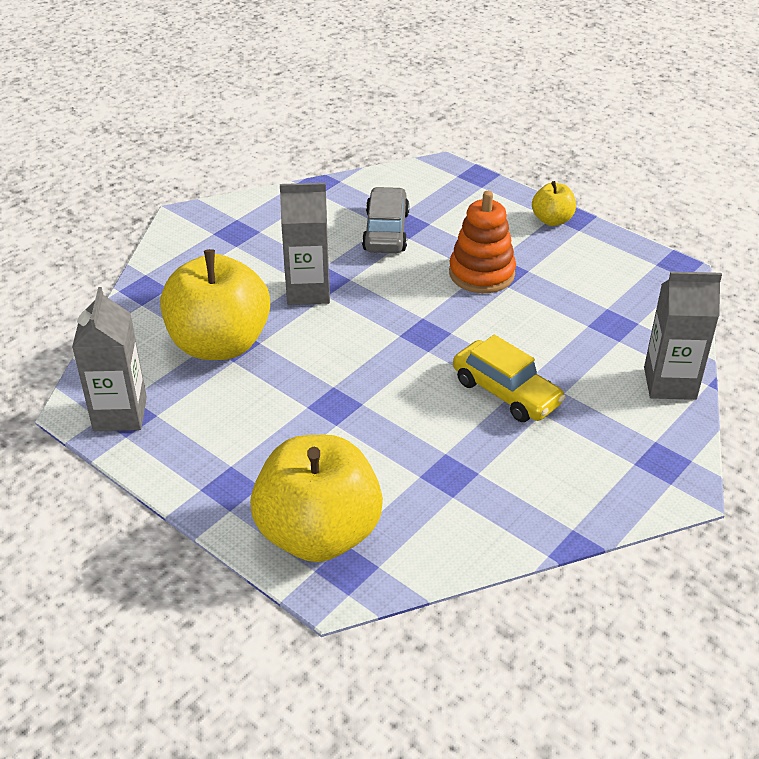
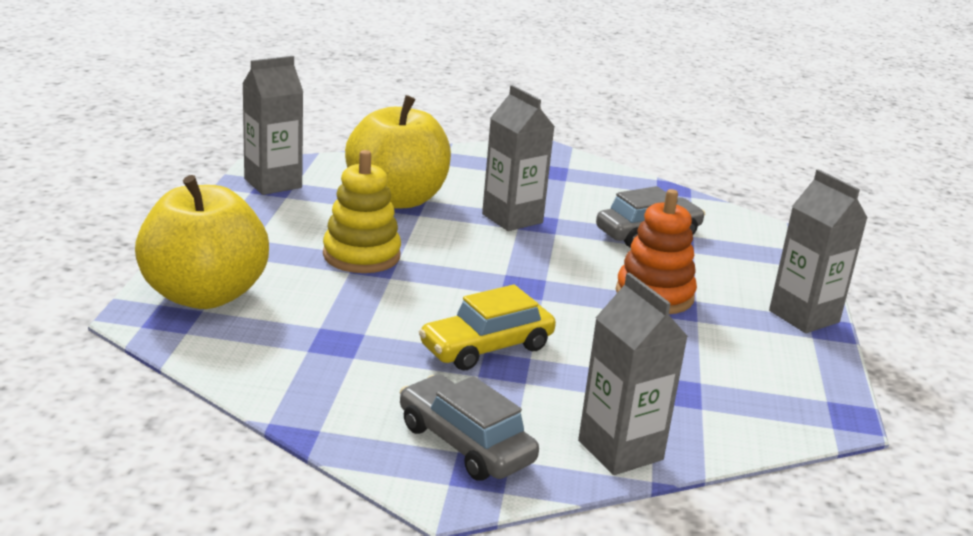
camera: 55 degrees right, 15 degrees down
yellow car [453,335,566,422] -> yellow car turned 45 degrees clockwise [419,285,556,370]
yellow apple [532,181,576,226] -> grey carton [769,169,868,333]
none -> yellow stacking toy [323,150,401,273]
none -> grey car [400,375,539,481]

